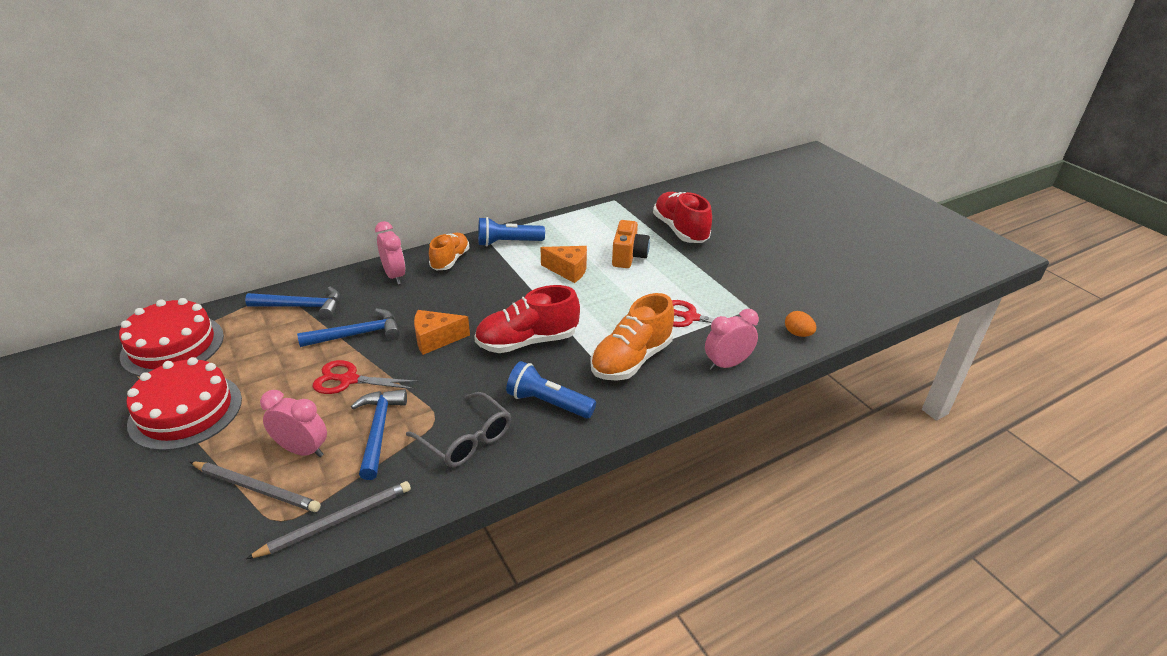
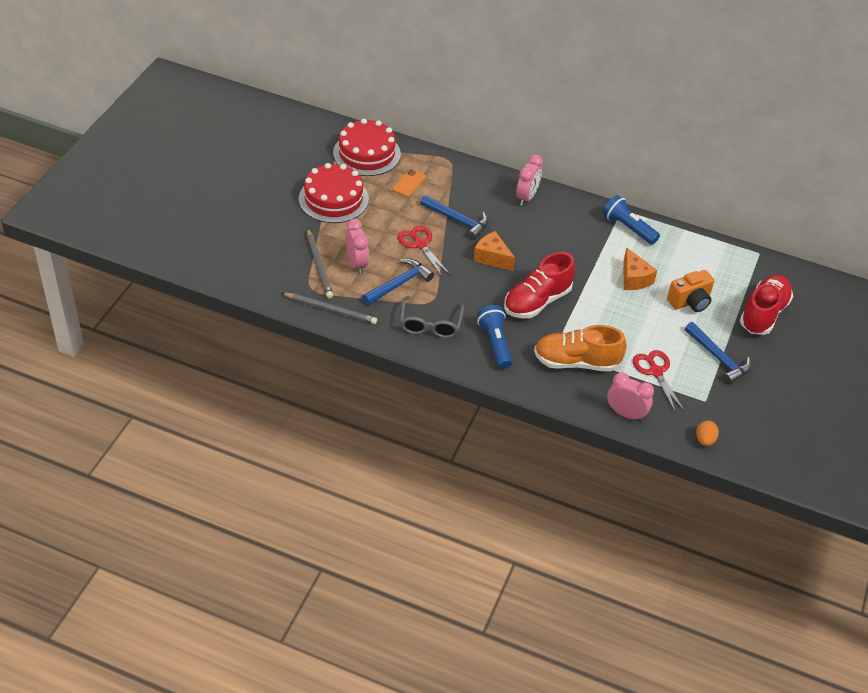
camera: 50 degrees right, 10 degrees up
blue hammer [245,287,340,319] -> blue hammer moved to [685,322,751,384]
orange shoe [429,233,469,271] -> none
red shoe [474,285,580,353] -> red shoe turned 75 degrees counterclockwise [504,252,575,319]
none -> orange phone [392,169,426,197]

